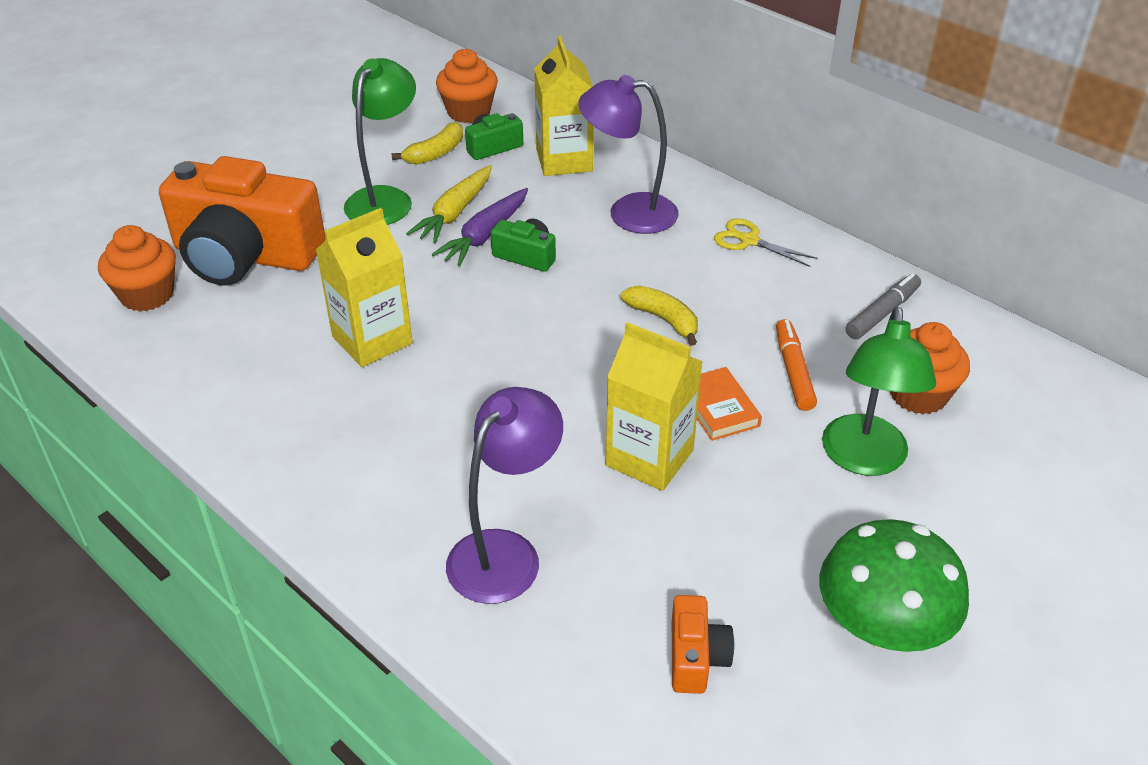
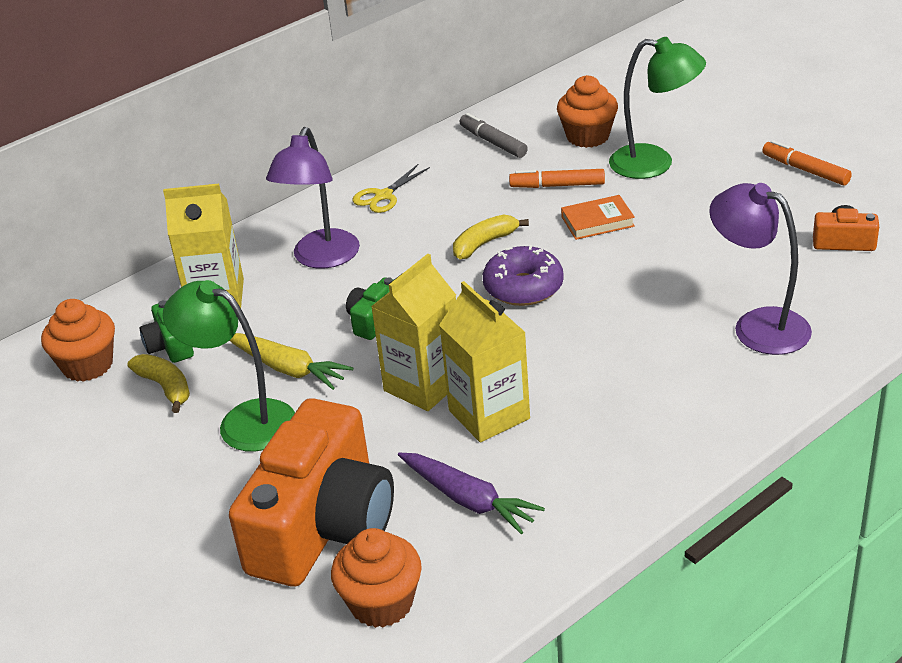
camera: 80 degrees left, 5 degrees down
purple carrot [431,188,528,267] -> purple carrot moved to [398,452,545,534]
yellow carton [605,322,703,491] -> yellow carton moved to [371,254,456,411]
green mushroom [820,519,969,652] -> orange marker [762,140,852,186]
none -> purple donut [483,245,564,306]

